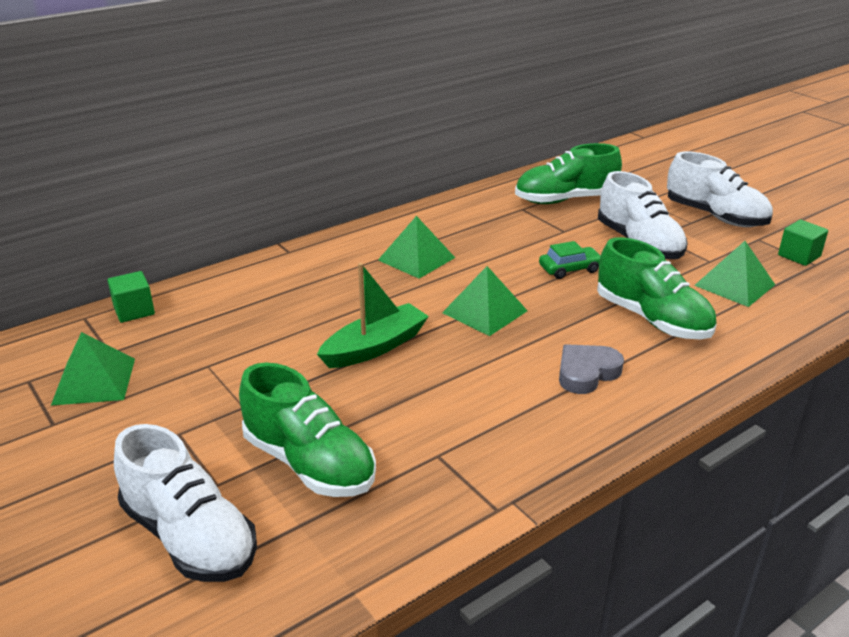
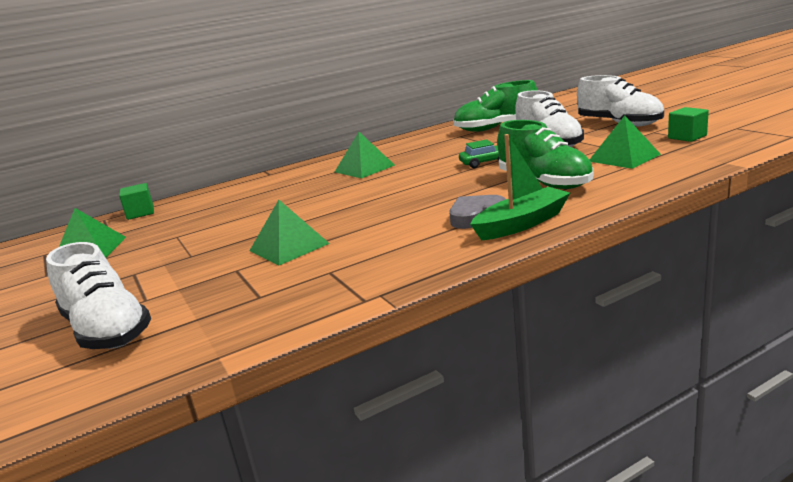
camera: 10 degrees right, 10 degrees down
green shoe [239,363,376,497] -> none
green boat [317,263,429,368] -> green boat moved to [470,134,570,240]
green pyramid [442,266,528,336] -> green pyramid moved to [249,200,330,265]

